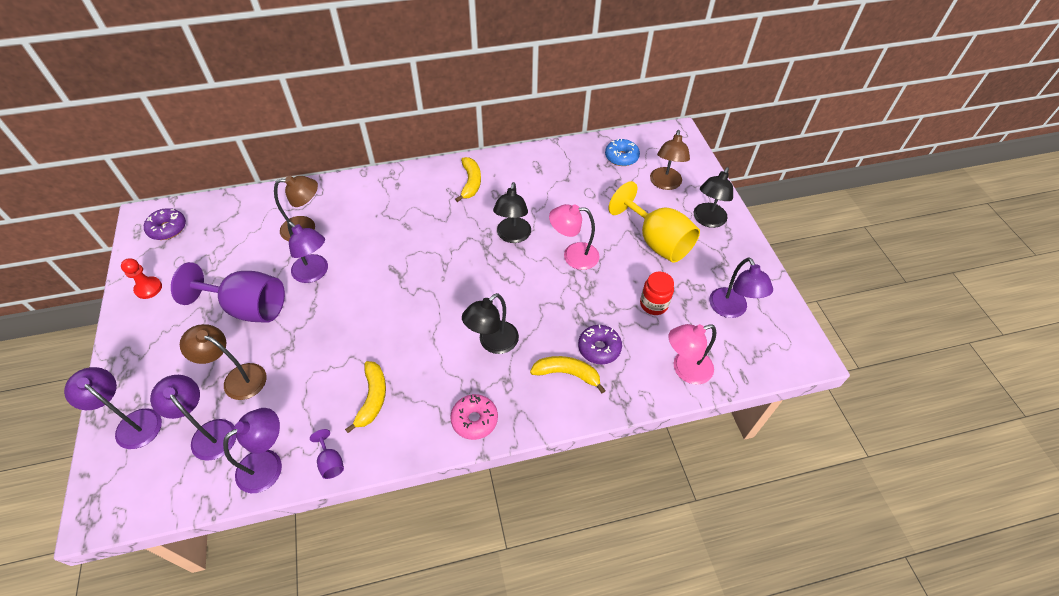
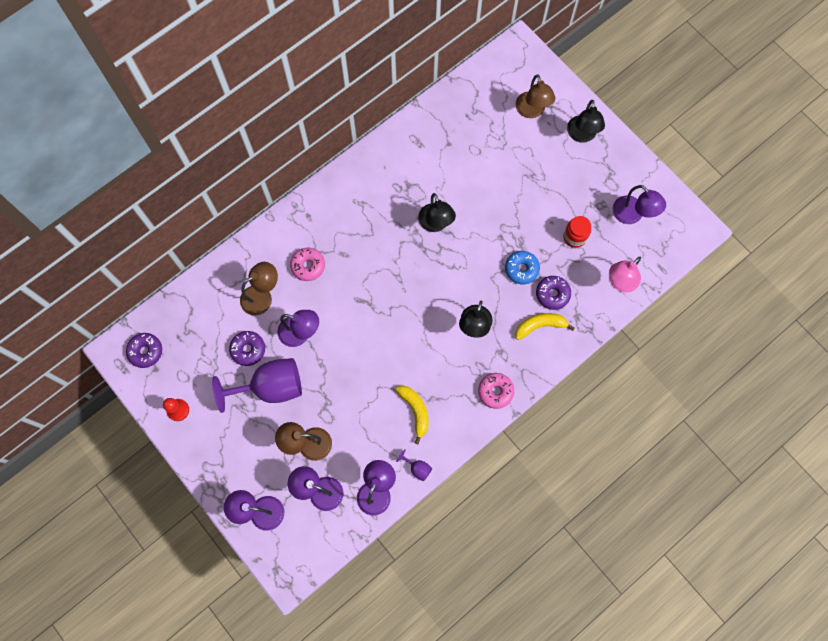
camera: 25 degrees left, 20 degrees up
yellow banana [455,157,481,202] -> none
pink lamp [549,204,599,270] -> none
blue donut [605,139,640,166] -> blue donut moved to [505,251,540,284]
yellow goblet [608,181,700,263] -> none
none -> purple donut [229,331,265,366]
none -> pink donut [290,248,325,281]

